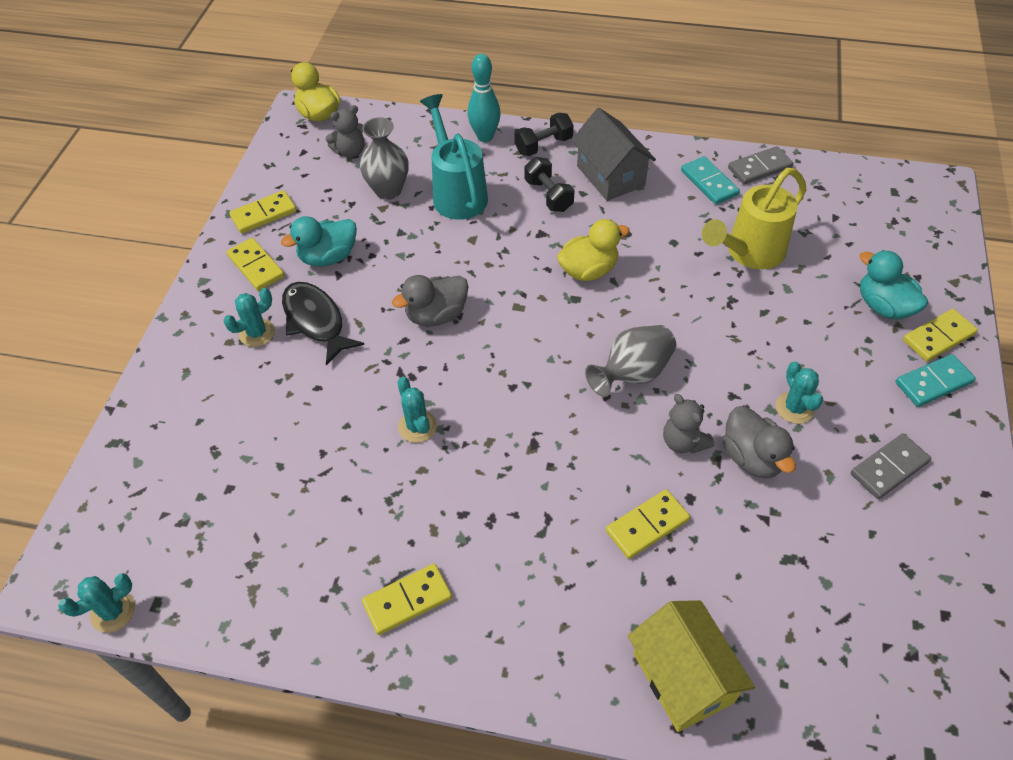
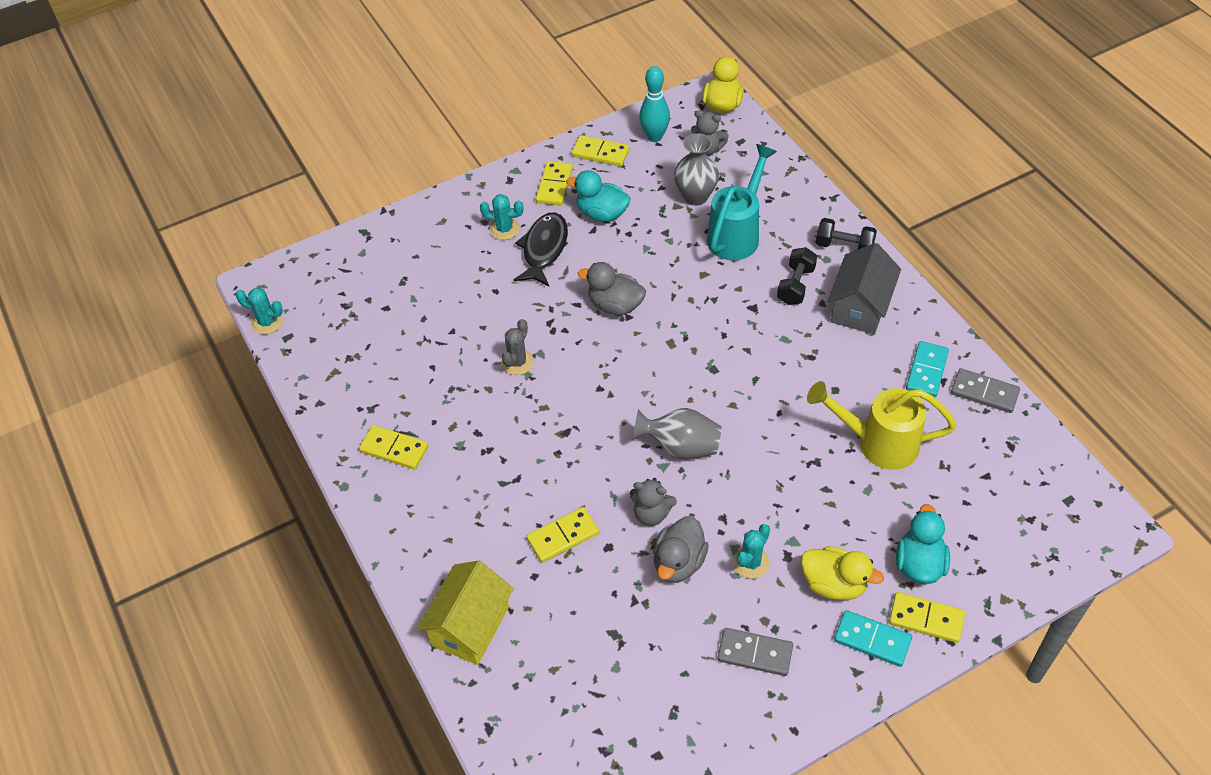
camera: 50 degrees right, 0 degrees up
turquoise cactus [397,377,437,443] -> grey cactus [502,319,534,375]
turquoise bowling pin [468,54,501,142] -> turquoise bowling pin moved to [639,66,670,142]
yellow duck [557,219,630,281] -> yellow duck moved to [801,546,884,600]
yellow domino [606,489,690,559] -> yellow domino turned 45 degrees counterclockwise [526,507,599,562]
grey teddy bear [663,394,714,454] -> grey teddy bear turned 90 degrees counterclockwise [630,478,677,526]

